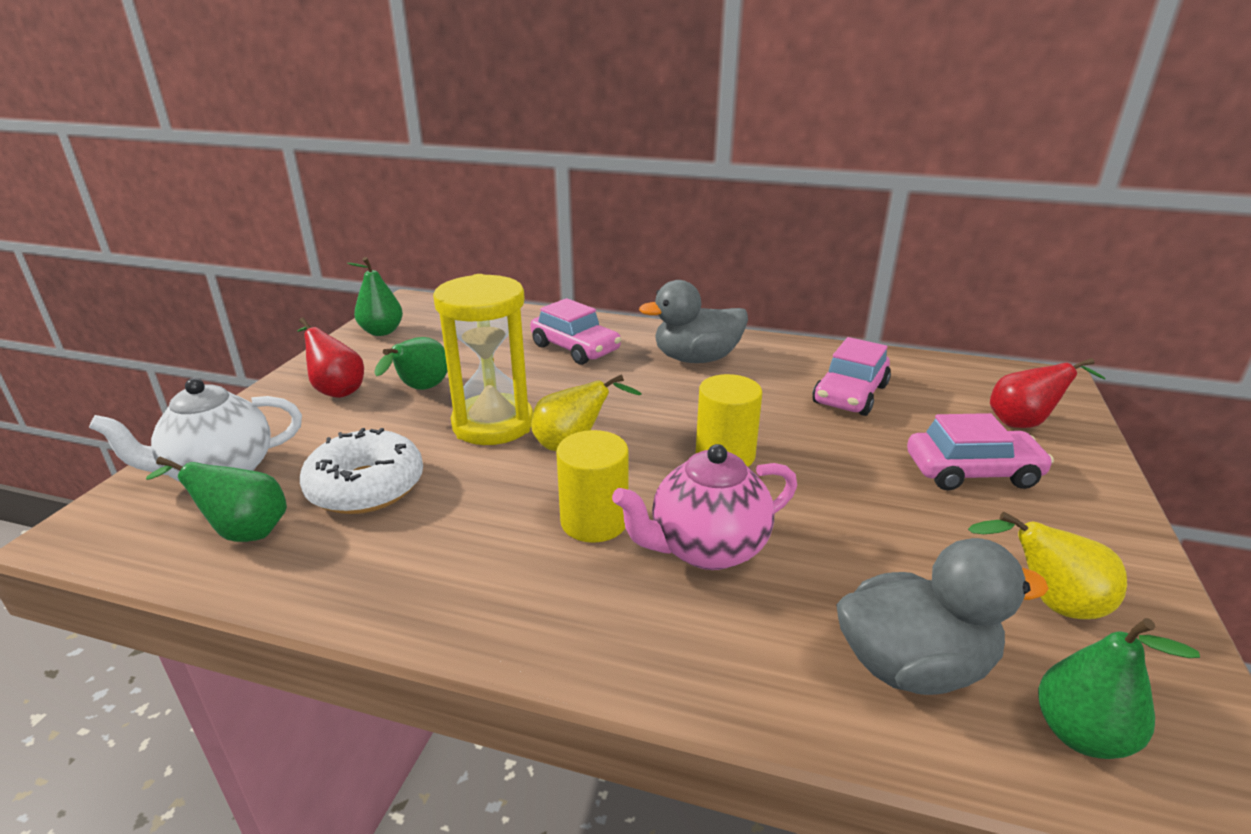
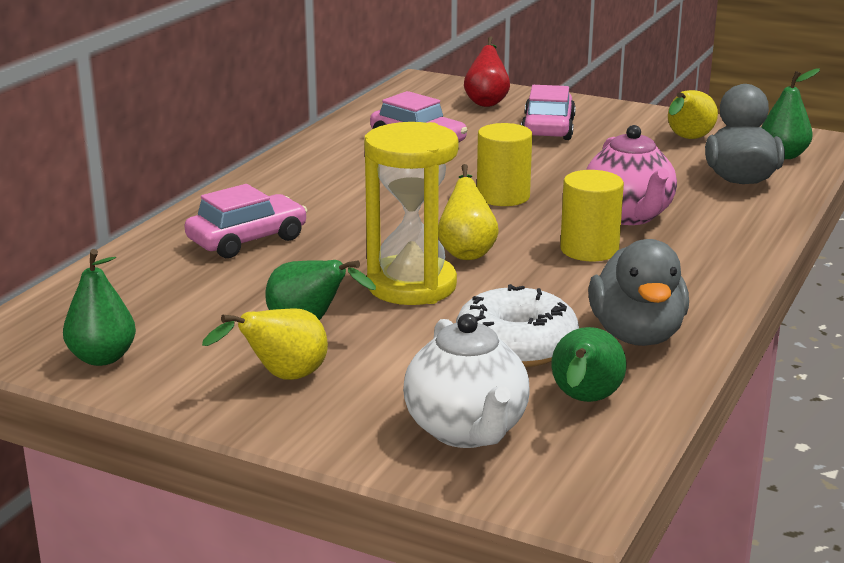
camera: 80 degrees left, 5 degrees down
red pear [297,318,364,398] -> yellow pear [202,308,328,380]
grey duck [639,280,748,363] -> grey duck moved to [588,239,689,346]

